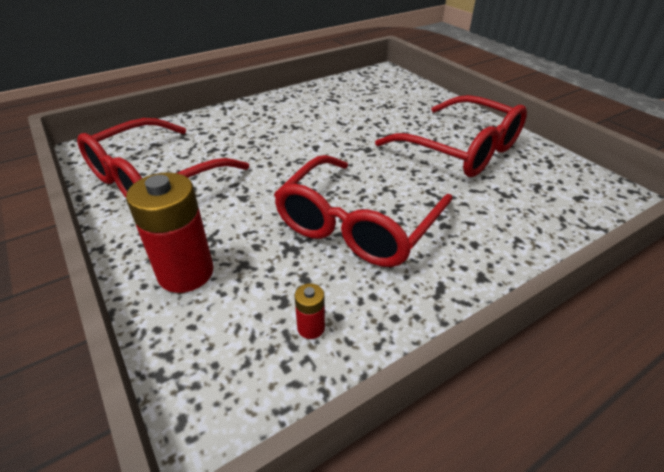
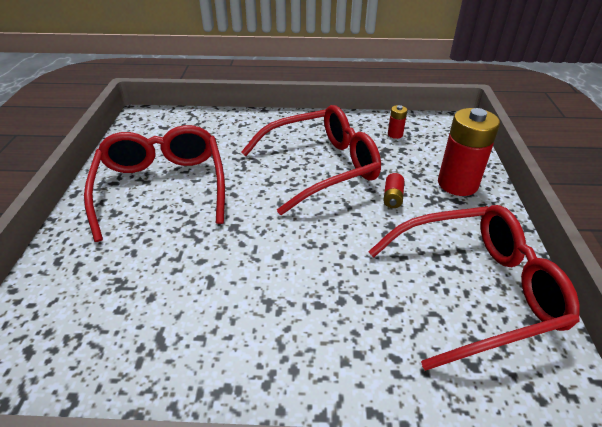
camera: 145 degrees left, 0 degrees up
none -> red battery [383,173,404,208]

